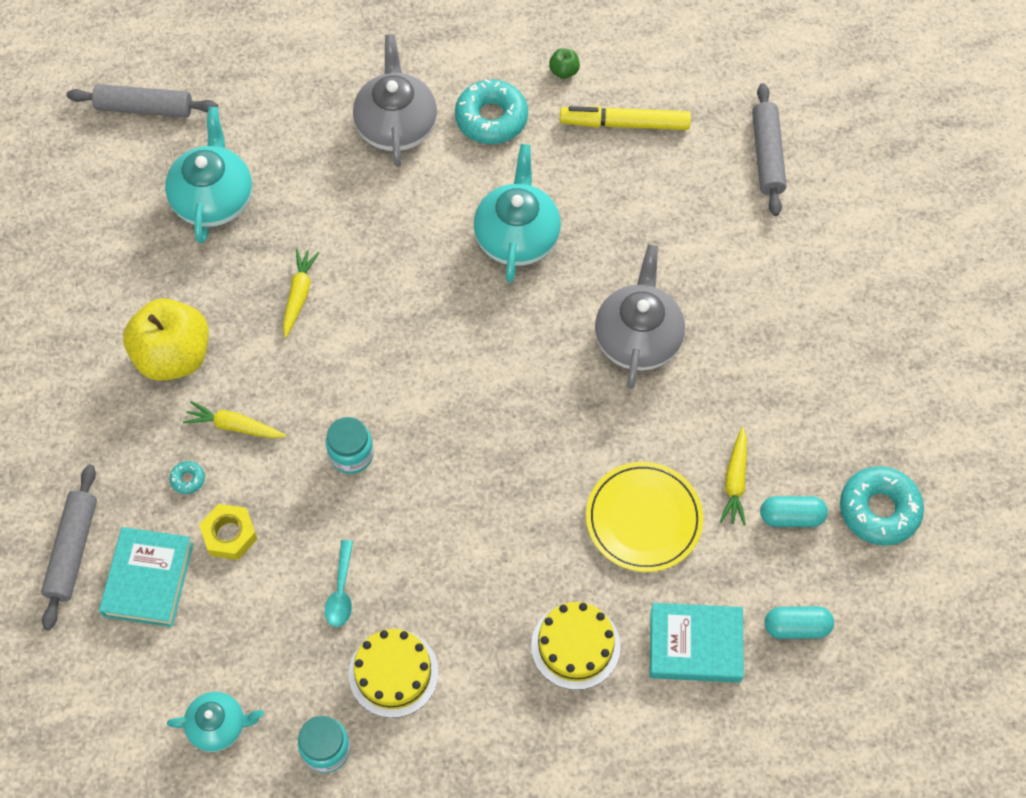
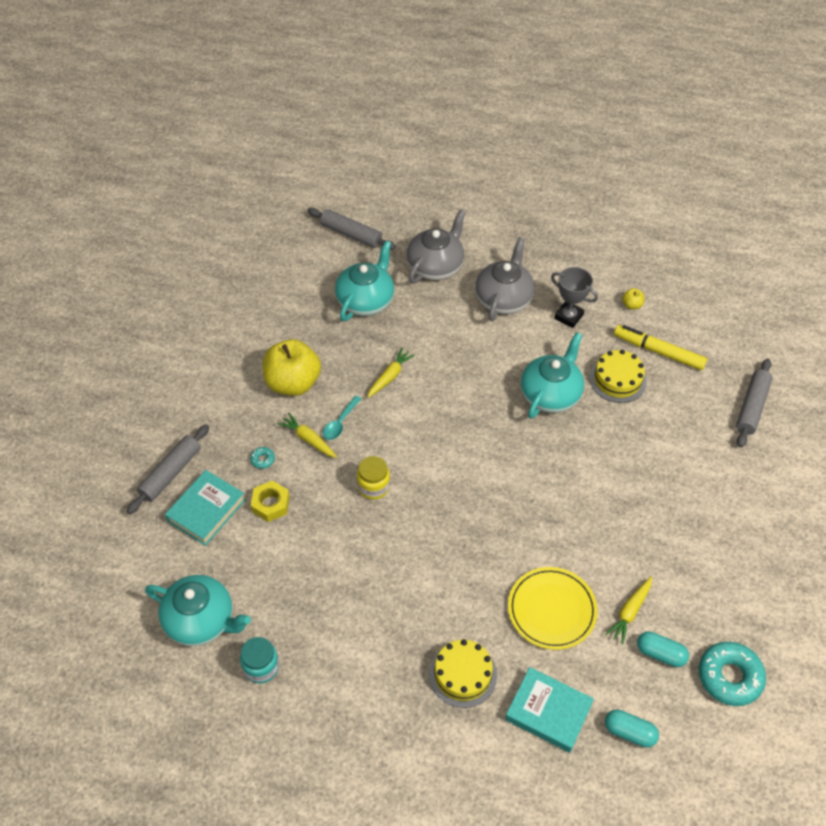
camera: 25 degrees right, 10 degrees down
turquoise teapot [167,692,264,752] -> turquoise teapot [145,575,251,646], size x1.67
turquoise spoon [325,540,353,627] -> turquoise spoon moved to [323,396,361,440]
turquoise jar [326,417,374,474] -> yellow jar [357,456,390,499]
yellow cake [349,629,439,718] -> yellow cake moved to [589,350,647,403]
turquoise donut [455,79,528,144] -> grey trophy [551,267,598,328]
green apple [549,48,580,79] -> yellow apple [622,288,645,310]
grey teapot [595,244,685,389] -> grey teapot moved to [407,209,466,283]

